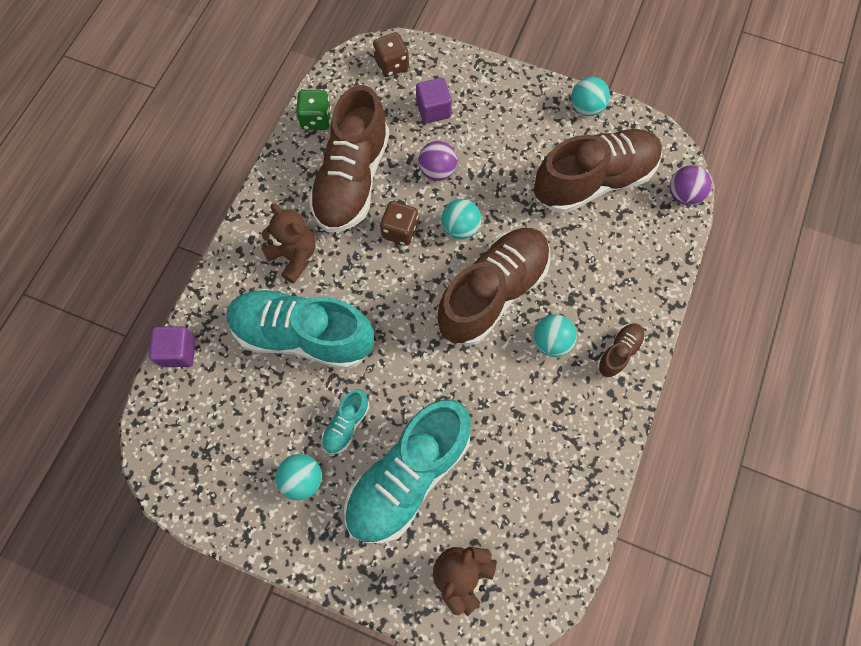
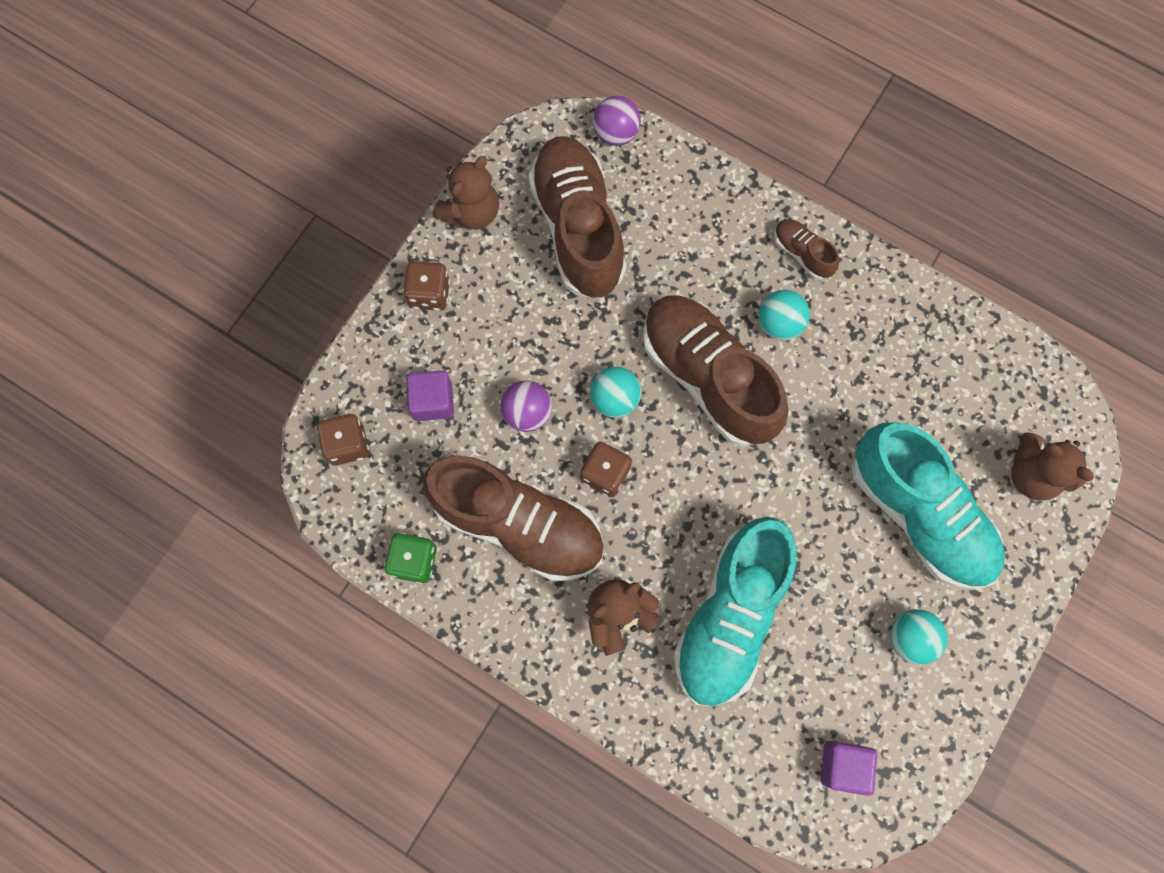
camera: 80 degrees left, 5 degrees up
purple cube [149,326,196,367] -> purple cube moved to [821,741,877,796]
turquoise shoe [321,389,370,454] -> none
turquoise ball [571,77,610,116] -> brown teddy bear [433,156,499,230]
none -> brown dice [403,261,450,311]

